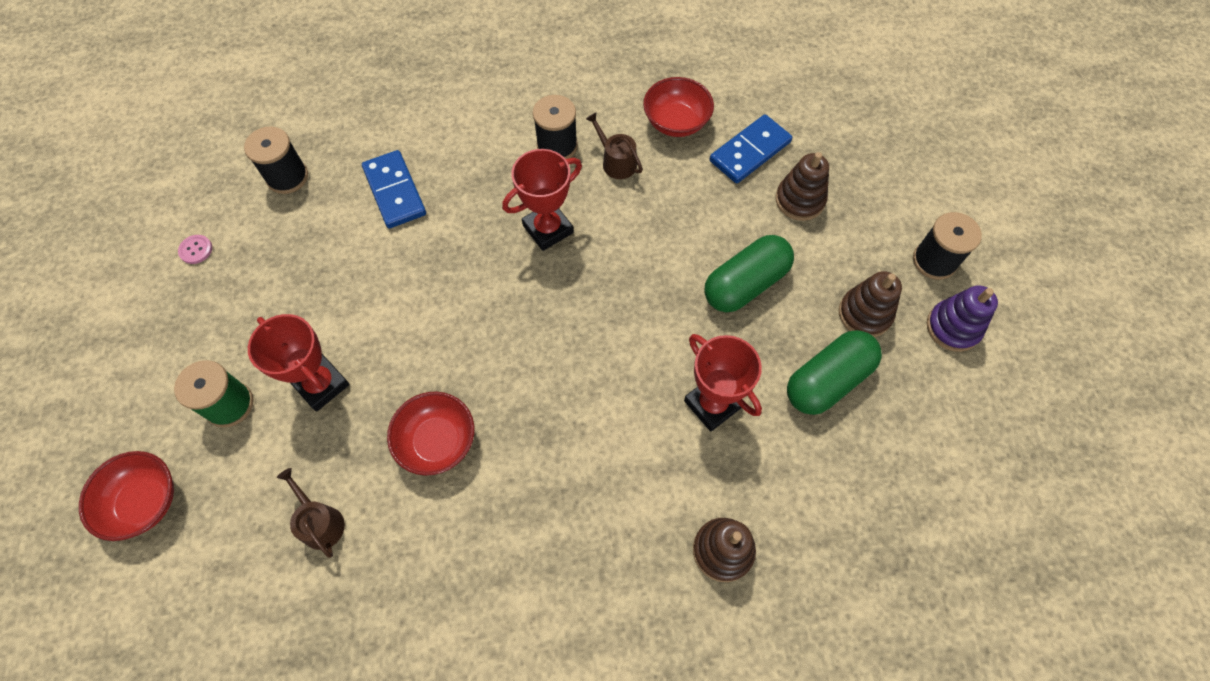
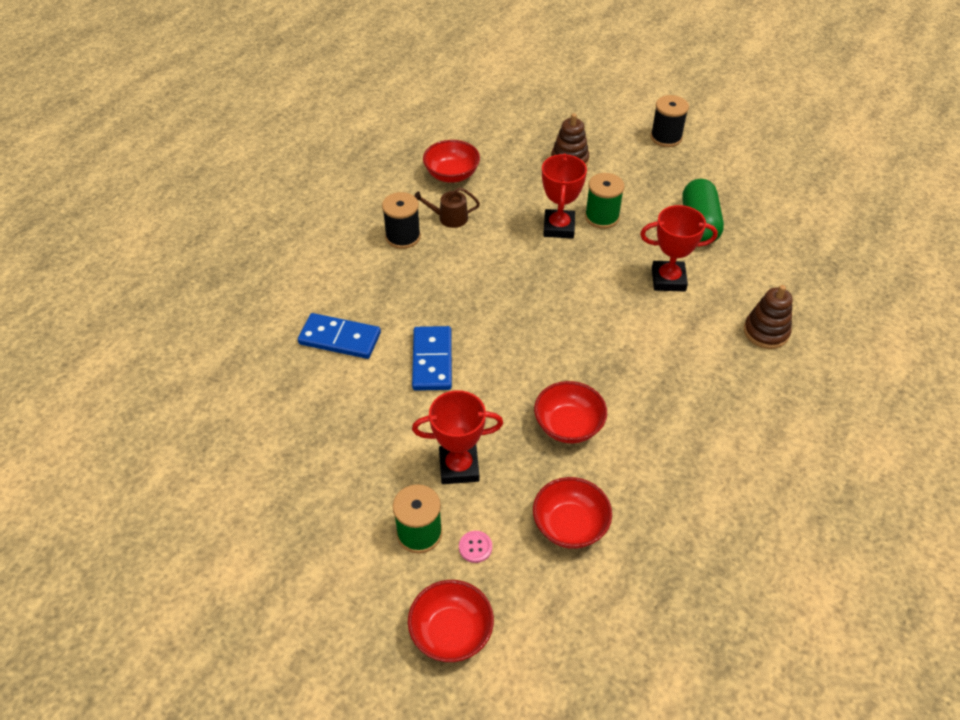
camera: 50 degrees left, 15 degrees down
pink button [178,235,212,264] -> pink button moved to [459,531,492,563]
black spool [244,126,308,194] -> none
brown watering can [277,468,345,558] -> red bowl [533,477,612,549]
red trophy [502,149,582,251] -> red trophy moved to [542,153,587,239]
green capsule [704,235,794,312] -> green spool [585,173,624,229]
blue domino [710,114,792,184] -> blue domino moved to [412,326,452,391]
brown stacking toy [839,271,902,337] -> none
purple stacking toy [927,285,998,352] -> none

